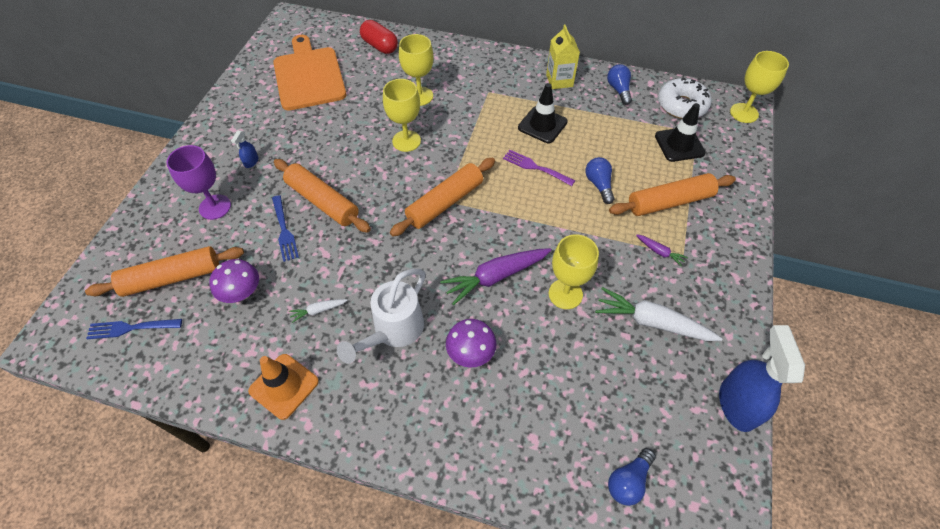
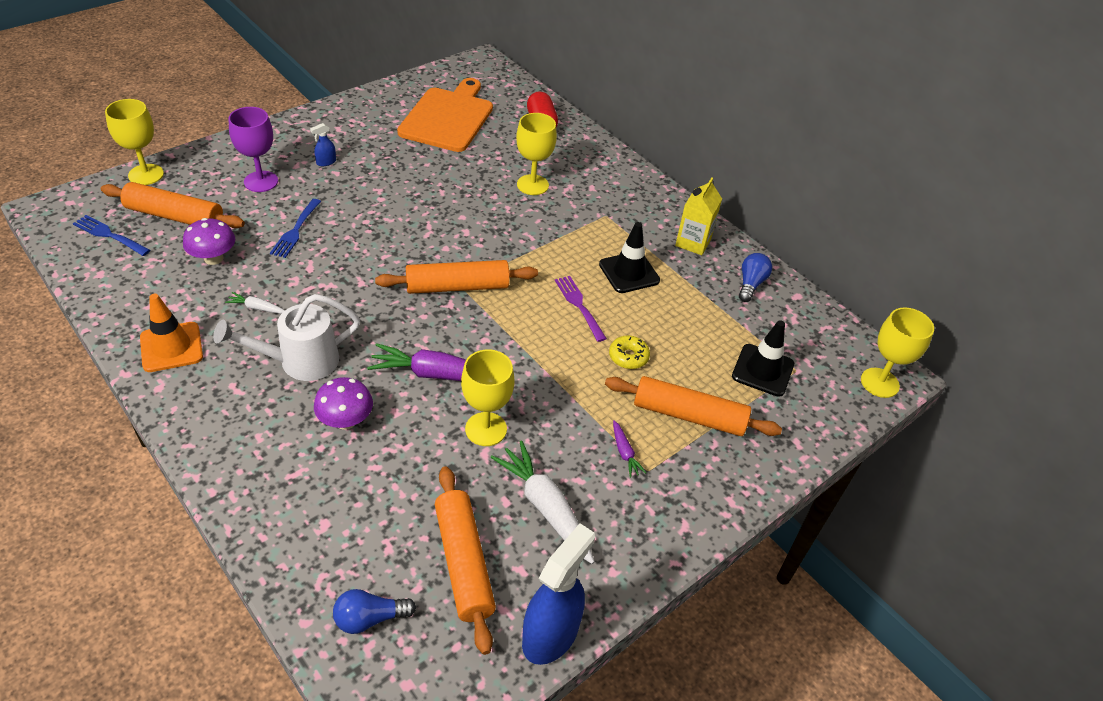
camera: 30 degrees right, 10 degrees down
orange rolling pin [274,159,371,233] -> orange rolling pin moved to [435,466,496,655]
yellow goblet [383,79,421,152] -> yellow goblet moved to [105,99,164,185]
blue light bulb [585,157,614,204] -> yellow donut [609,335,650,369]
white donut [658,78,712,119] -> none

